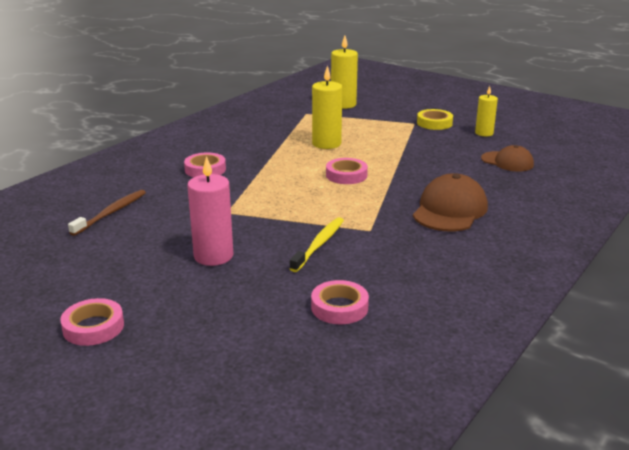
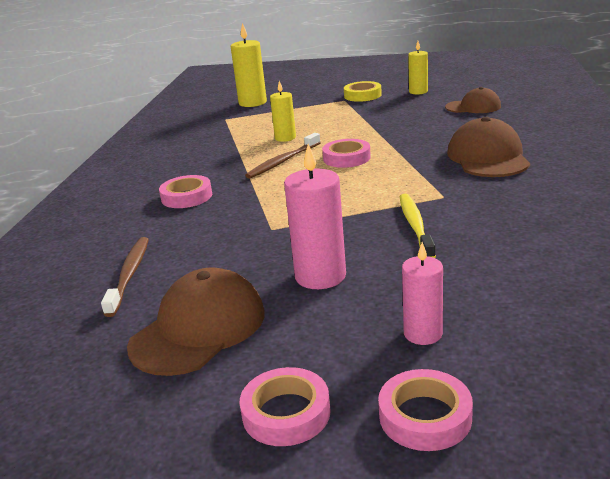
camera: 25 degrees left, 0 degrees up
pink tape [311,280,369,324] -> pink tape moved to [378,369,473,451]
yellow candle [312,65,342,149] -> yellow candle [270,81,296,142], size x0.64
none -> brown cap [127,268,264,376]
none -> brown toothbrush [245,133,321,179]
none -> pink candle [402,242,443,345]

